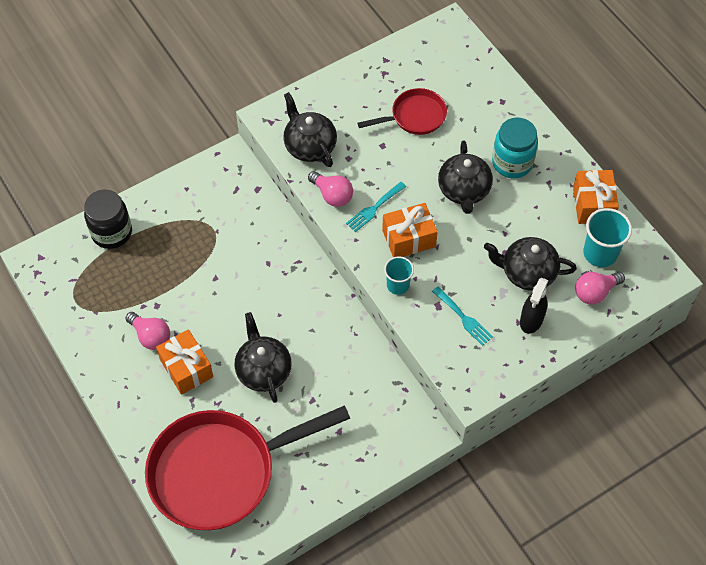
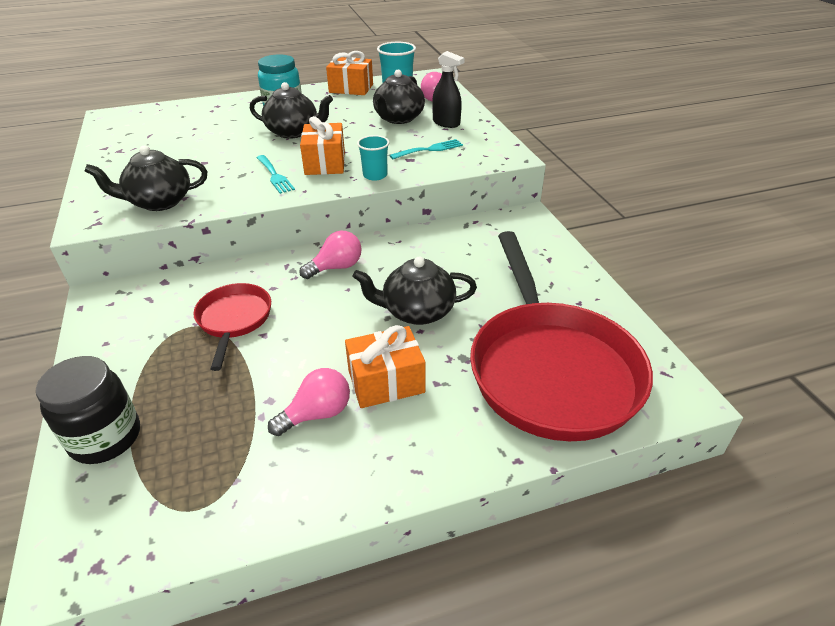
camera: 75 degrees left, 20 degrees down
pink light bulb [308,171,353,207] -> pink light bulb moved to [299,231,362,279]
red pan [358,88,447,135] -> red pan moved to [193,283,271,371]

